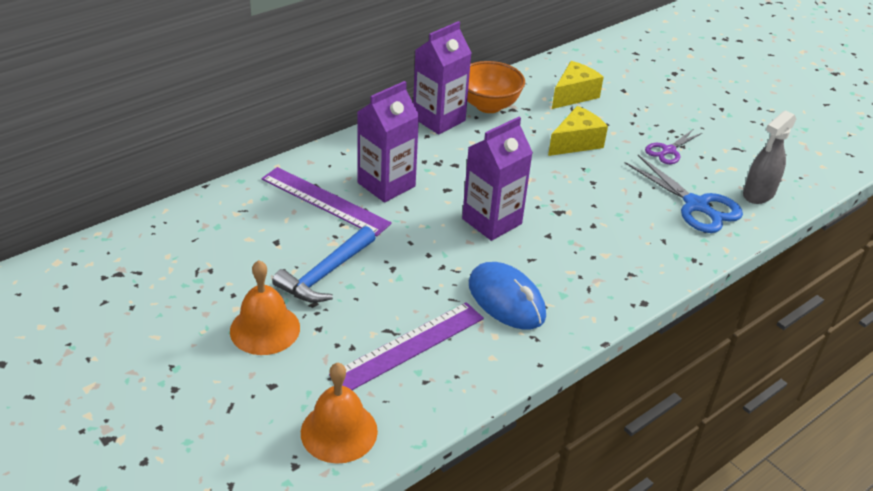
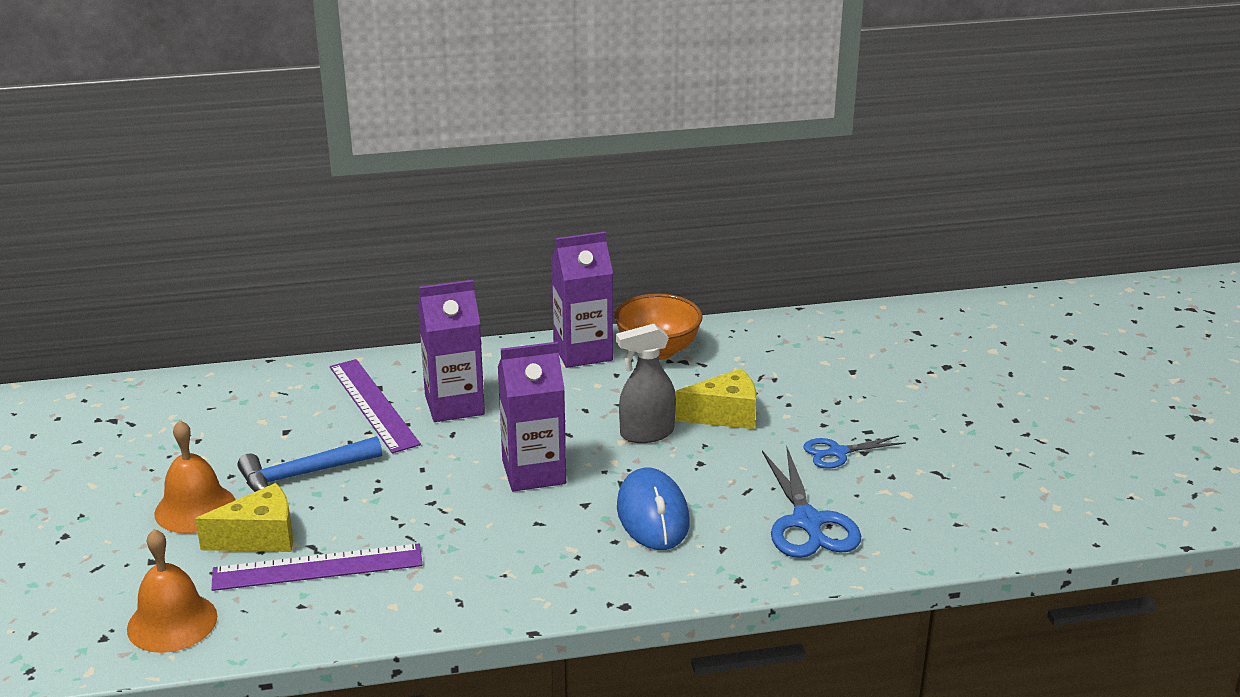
camera: 30 degrees right, 10 degrees down
blue mouse [469,262,546,330] -> blue mouse moved to [617,468,690,550]
yellow cheese [552,61,604,109] -> yellow cheese moved to [195,483,293,552]
purple scissors [645,130,702,164] -> blue scissors [804,436,906,469]
grey spray bottle [743,110,796,204] -> grey spray bottle moved to [616,324,676,443]

